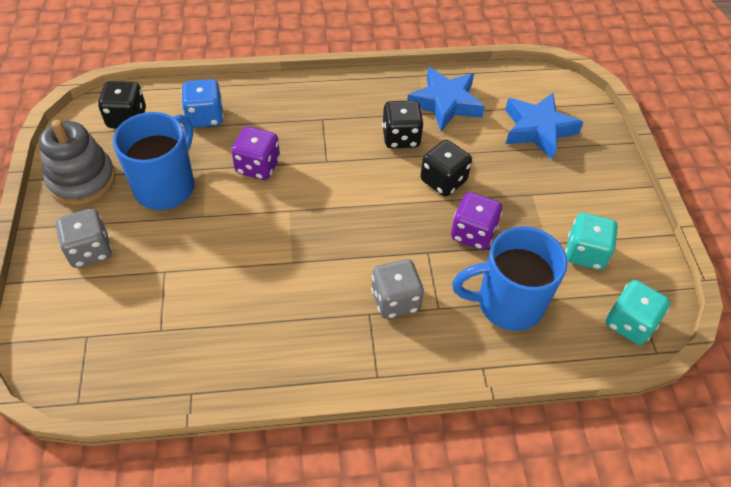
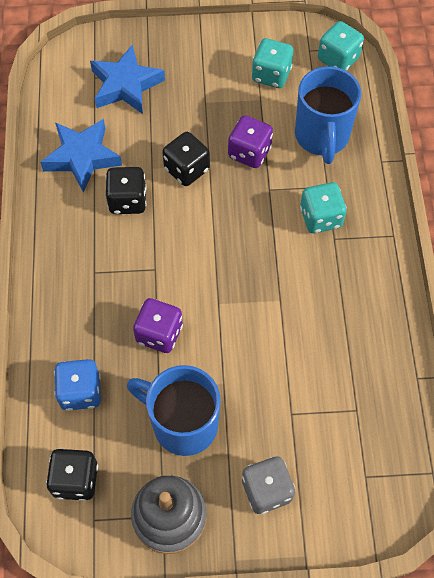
camera: 85 degrees left, 10 degrees up
grey dice [371,259,424,319] -> turquoise dice [300,182,347,233]

